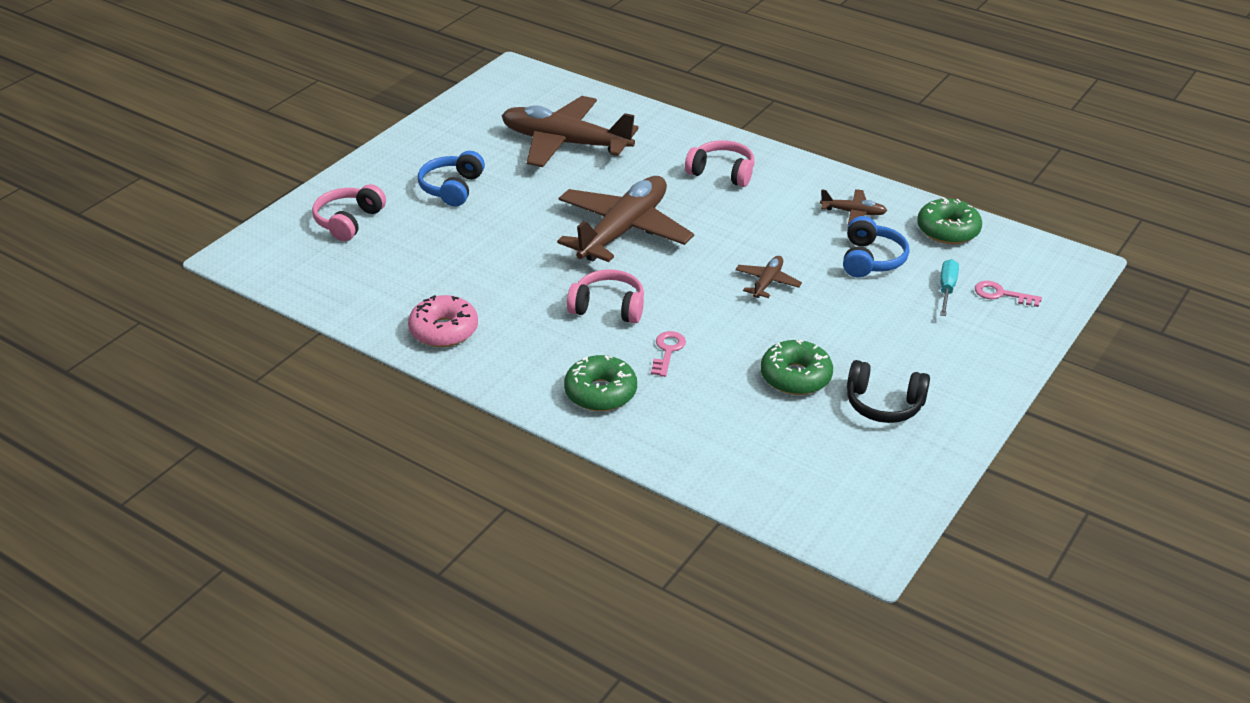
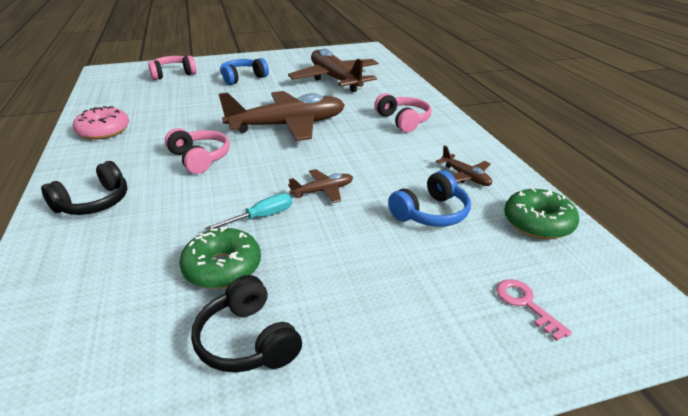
camera: 40 degrees right, 5 degrees down
green donut [564,355,637,411] -> black headphones [41,161,127,215]
pink key [651,331,686,377] -> none
turquoise screwdriver [940,259,959,316] -> turquoise screwdriver moved to [205,193,292,231]

